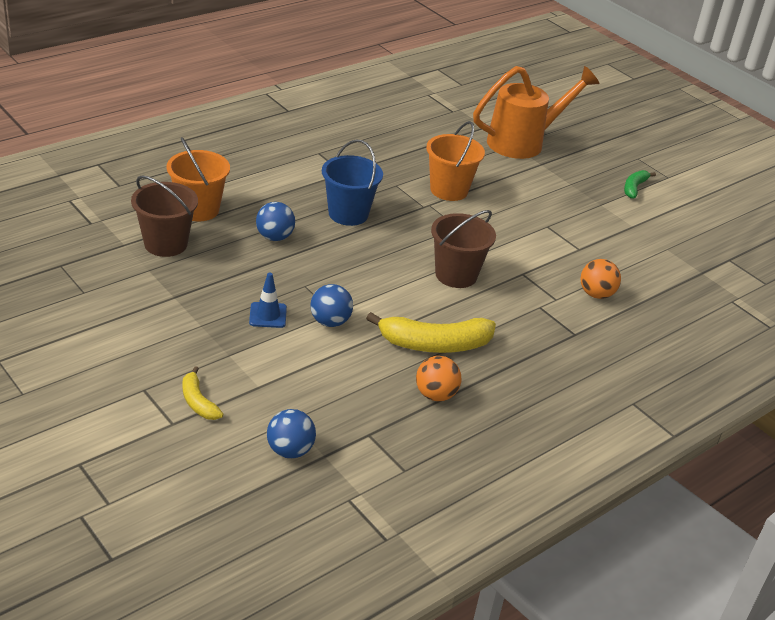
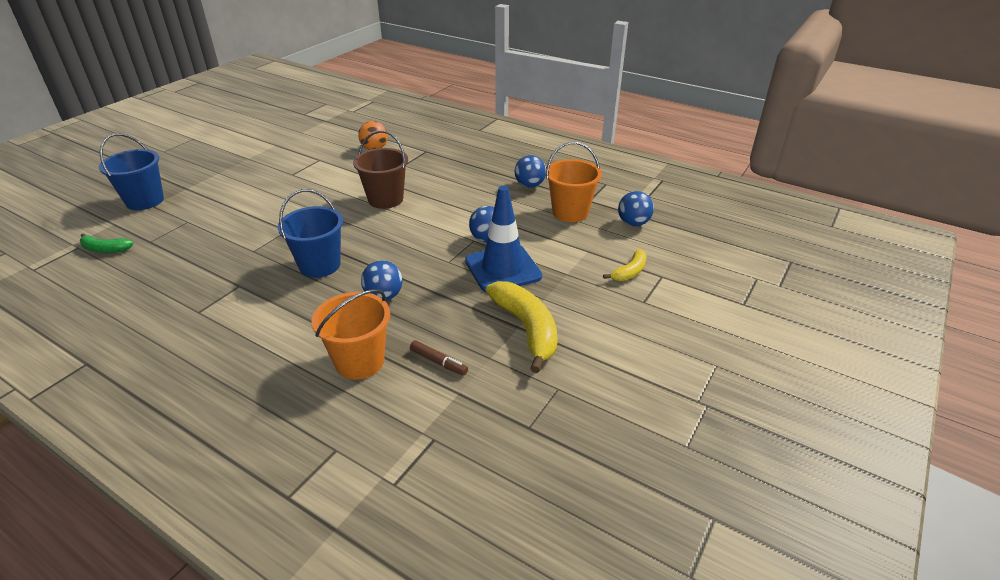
camera: 105 degrees left, 0 degrees up
brown bucket [131,175,198,257] -> brown marker [410,340,468,376]
blue traffic cone [249,272,287,328] -> blue traffic cone [465,186,542,292], size x1.96
yellow banana [366,312,496,353] -> yellow banana moved to [486,281,558,373]
orange ball [416,356,461,401] -> blue ball [515,155,546,187]
orange bucket [426,121,485,201] -> orange bucket moved to [545,142,602,222]
orange watering can [473,66,600,159] -> blue bucket [99,133,164,210]
green banana [624,170,656,198] -> green banana moved to [80,233,134,253]

